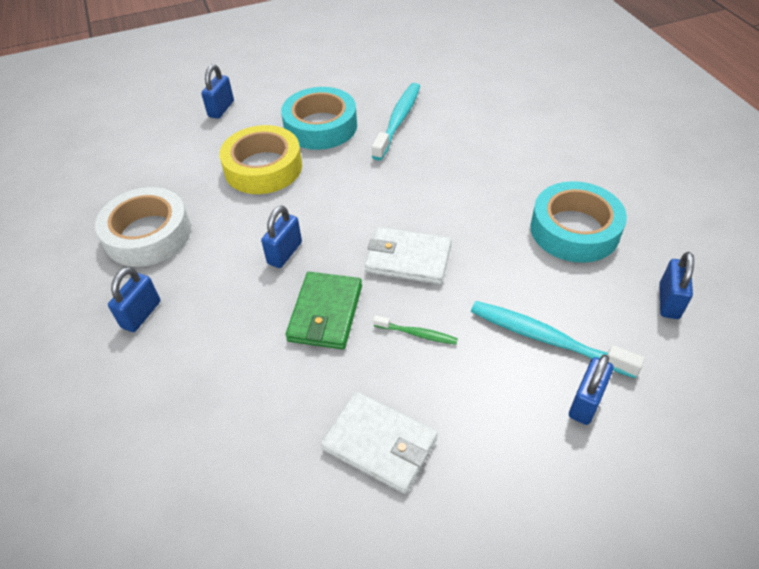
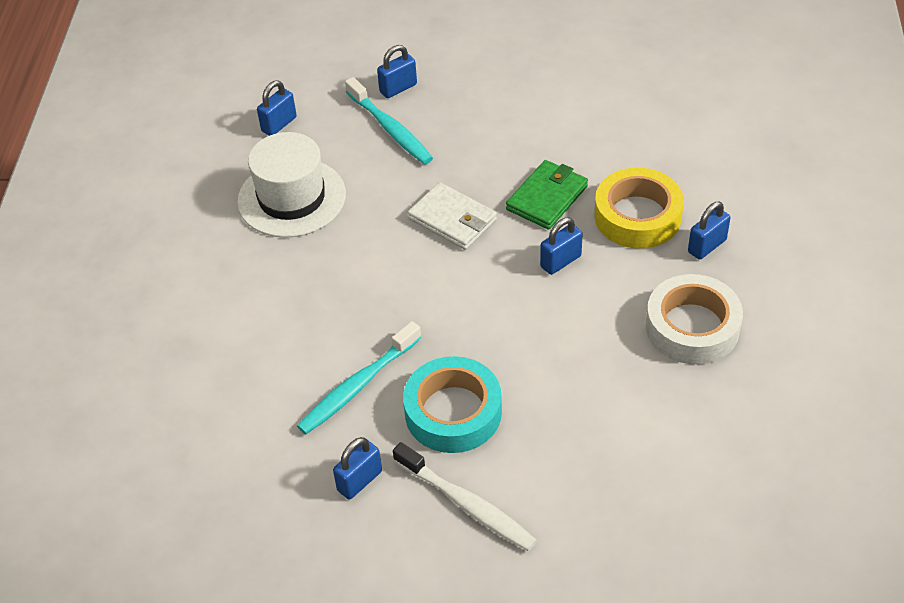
camera: 155 degrees left, 0 degrees up
blue padlock [201,64,234,119] -> blue padlock moved to [333,437,382,500]
yellow tape [219,125,302,194] -> yellow tape moved to [594,167,684,249]
white wallet [321,392,438,494] -> none
green toothbrush [373,316,458,345] -> none
turquoise tape [531,181,627,263] -> white hat [237,132,346,238]
none -> white toothbrush [393,442,537,551]

